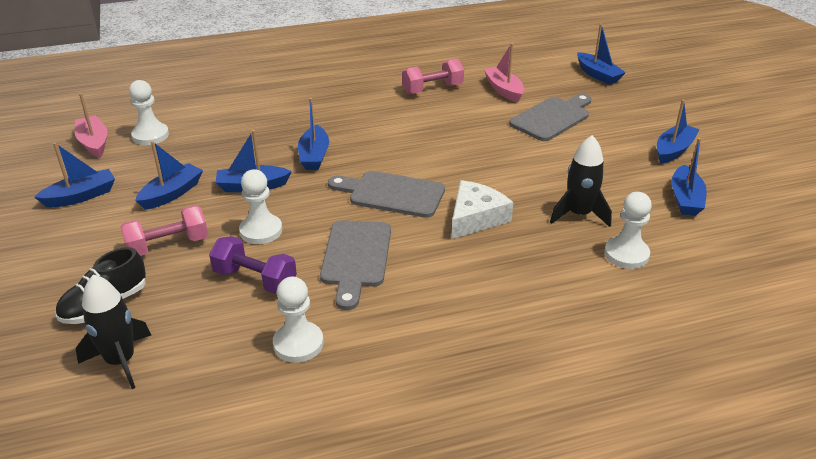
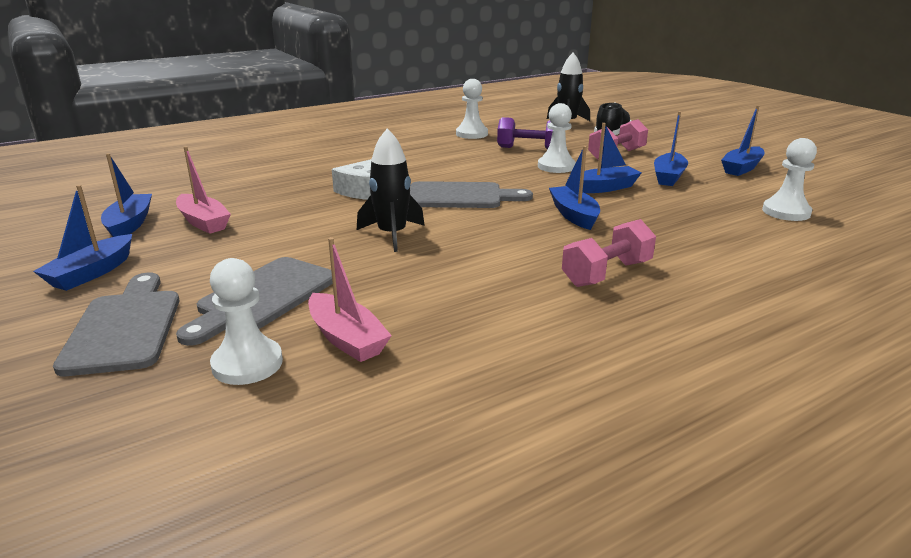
camera: 165 degrees right, 10 degrees down
pink boat [75,93,107,158] -> pink boat moved to [176,146,231,234]
grey cutting board [320,220,391,310] -> grey cutting board moved to [53,273,180,376]
pink dumbbell [402,58,464,95] -> pink dumbbell moved to [562,219,656,287]
black rocket [550,135,612,227] -> black rocket moved to [357,128,425,252]
blue boat [577,24,626,85] -> none
white pawn [604,192,652,269] -> white pawn moved to [210,258,283,385]

